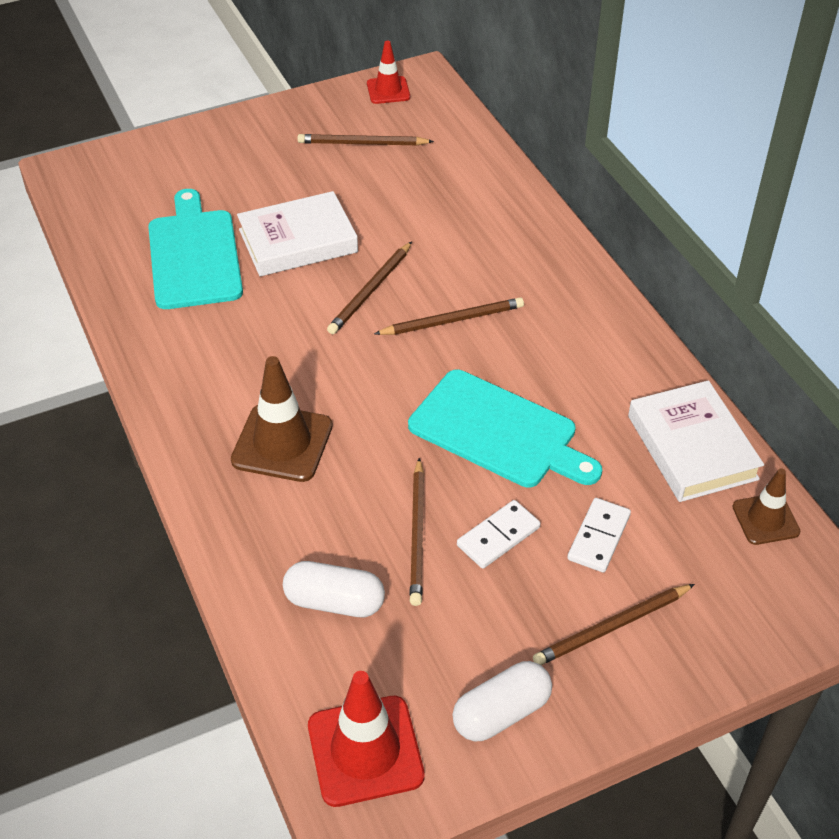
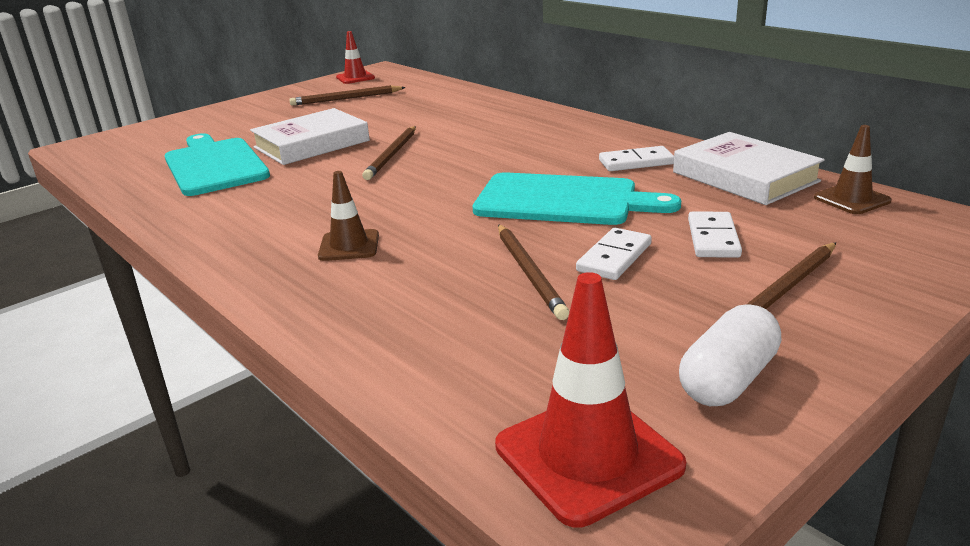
camera: 15 degrees left, 20 degrees down
brown traffic cone [231,356,333,482] -> brown traffic cone [318,171,379,261], size x0.61
white capsule [283,561,385,617] -> none
brown pencil [374,297,524,335] -> none
none -> white domino [599,146,674,171]

